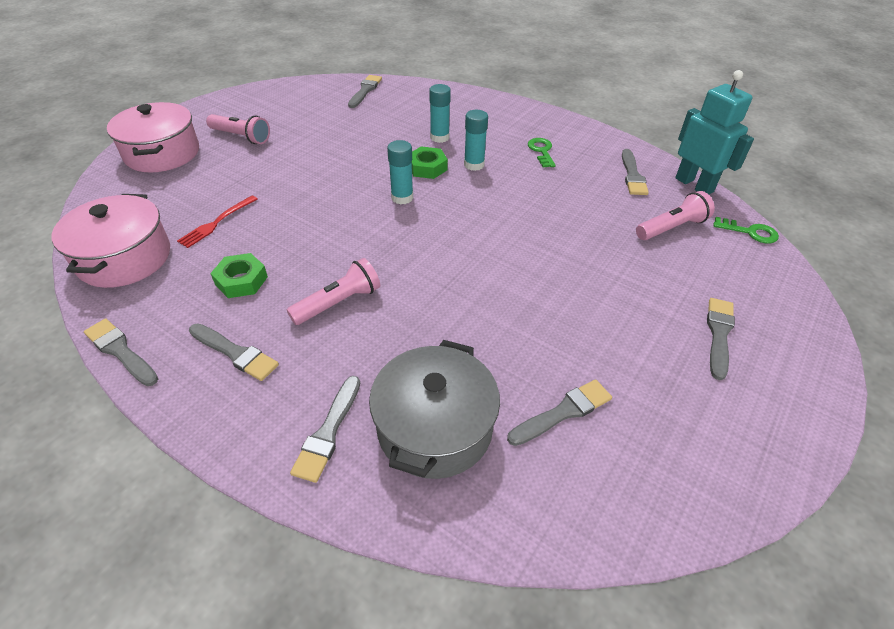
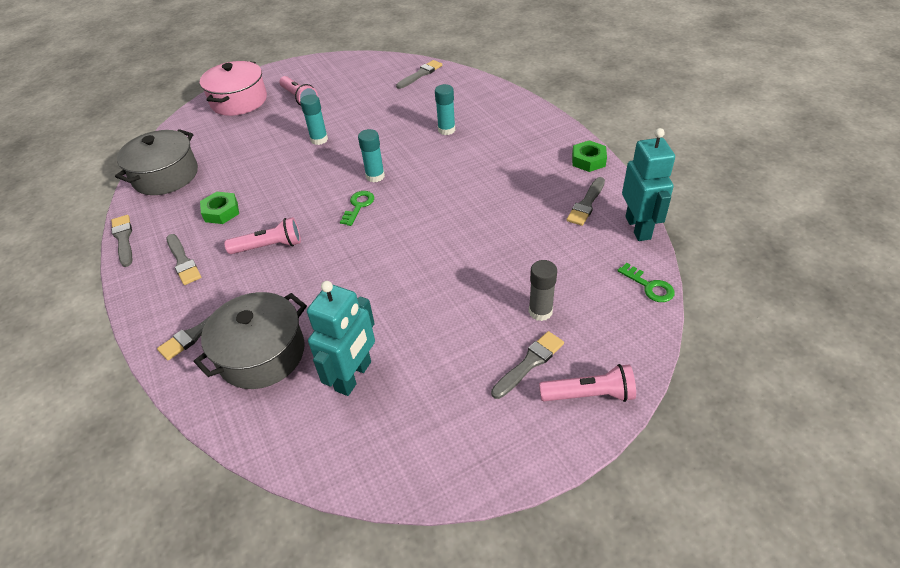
camera: 30 degrees right, 0 degrees up
pink pot [52,194,170,288] -> grey pot [115,129,198,195]
red fork [177,196,257,248] -> none
green nut [412,146,448,179] -> green nut moved to [572,140,607,172]
turquoise glue stick [464,110,488,171] -> turquoise glue stick moved to [300,94,328,145]
grey brush [507,379,612,446] -> turquoise robot [307,281,375,396]
green key [528,138,556,168] -> green key moved to [340,191,374,226]
pink flashlight [636,191,715,240] -> pink flashlight moved to [539,364,636,402]
none -> grey glue stick [529,260,557,321]

